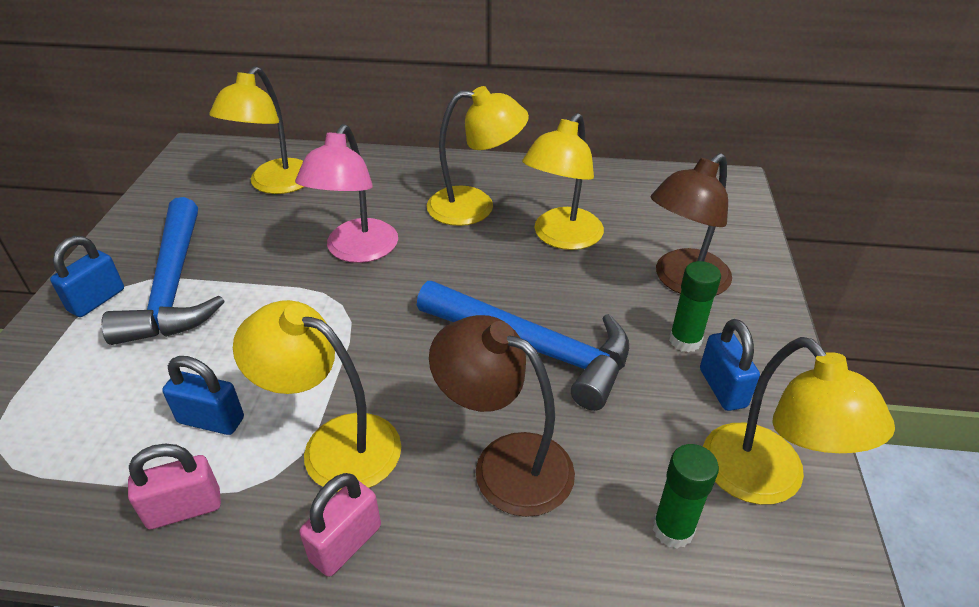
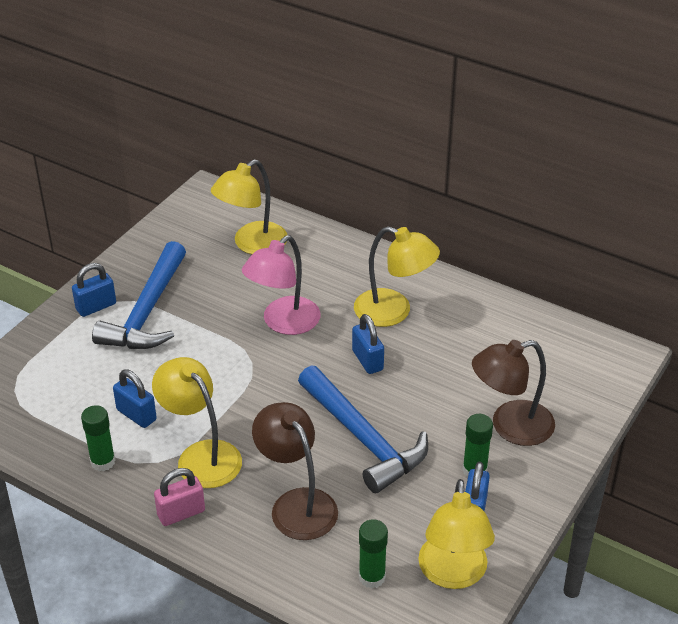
camera: 25 degrees right, 0 degrees up
pink padlock [128,444,221,529] -> green glue stick [81,405,115,471]
yellow lamp [522,113,604,250] -> none
none -> blue padlock [352,314,384,374]

